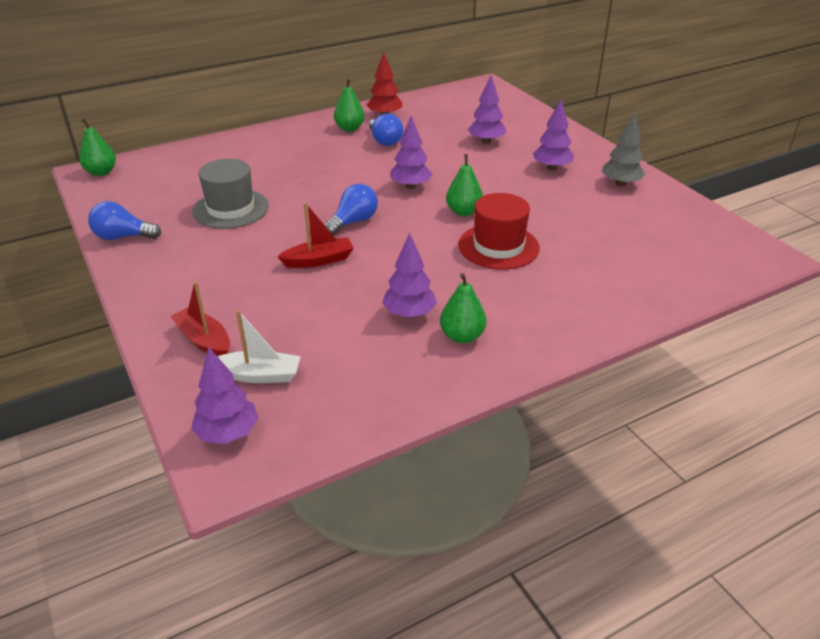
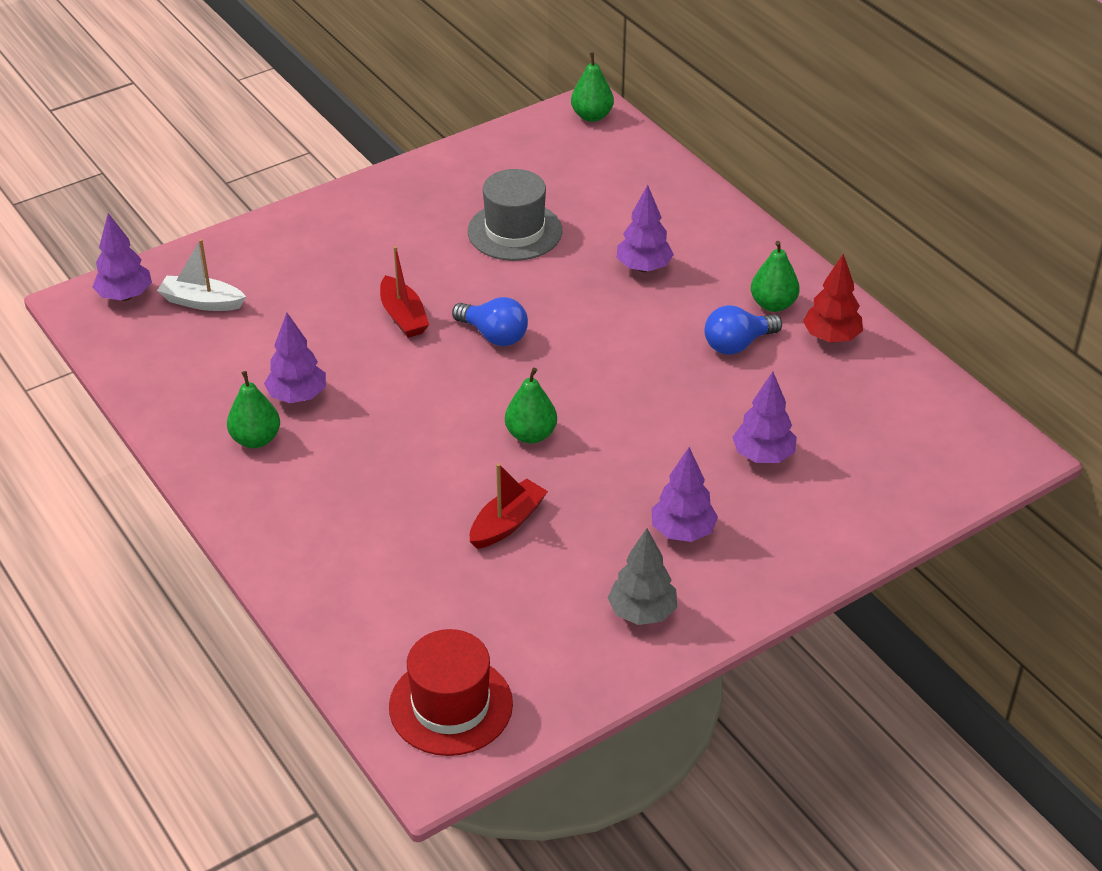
camera: 85 degrees right, 5 degrees up
blue light bulb [88,201,161,240] -> none
red boat [170,281,230,356] -> red boat moved to [470,463,548,549]
white boat [217,310,301,383] -> white boat turned 105 degrees clockwise [157,239,246,311]
purple tree [390,116,433,189] -> purple tree moved to [616,185,674,272]
red hat [458,193,540,270] -> red hat moved to [389,629,513,756]

